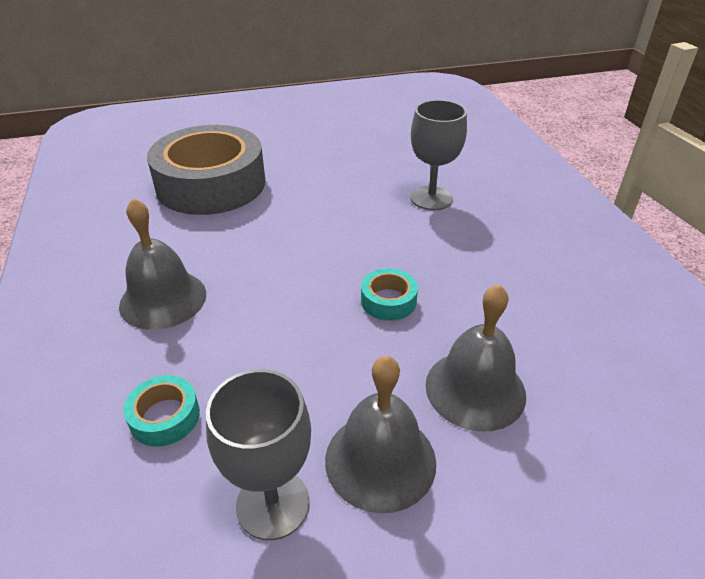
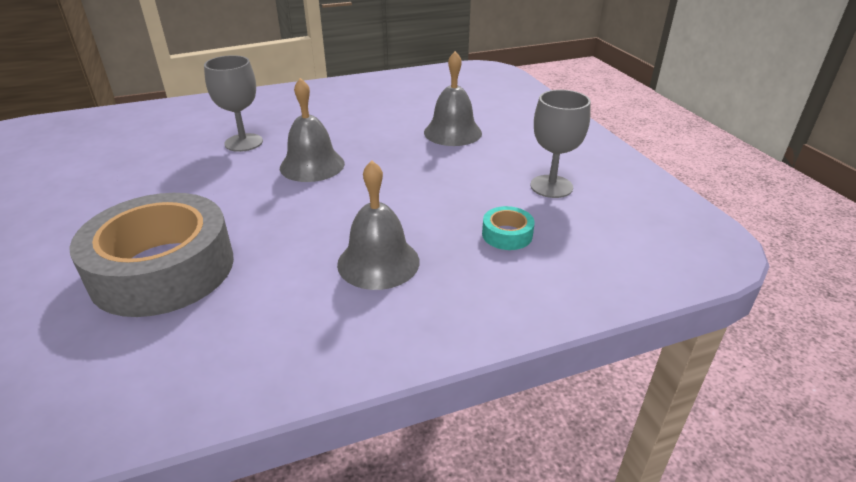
camera: 95 degrees left, 5 degrees down
grey bell [325,356,436,513] -> grey bell moved to [280,78,345,182]
turquoise tape [361,268,418,321] -> none

